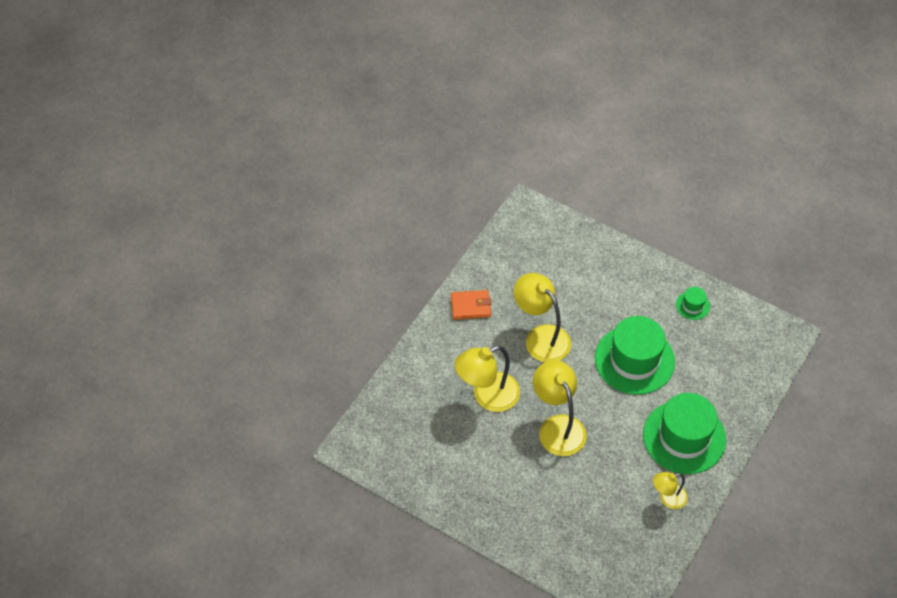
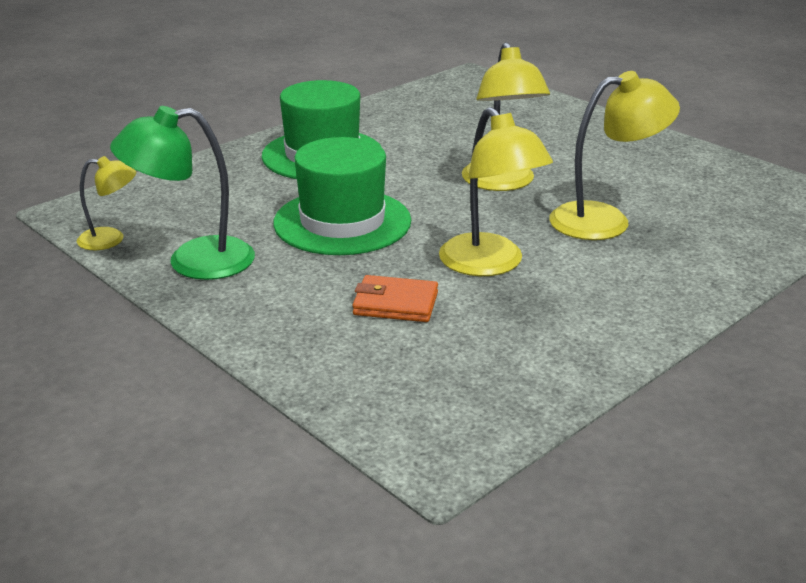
camera: 165 degrees left, 25 degrees down
orange wallet [451,290,491,320] -> orange wallet moved to [352,275,438,322]
yellow lamp [653,472,688,509] -> yellow lamp moved to [77,156,136,250]
green hat [676,287,710,320] -> green lamp [110,106,255,280]

